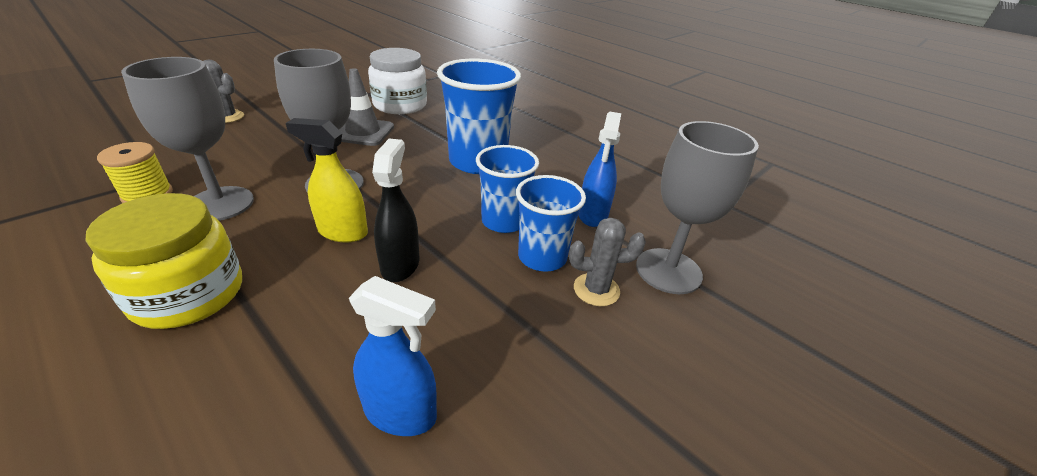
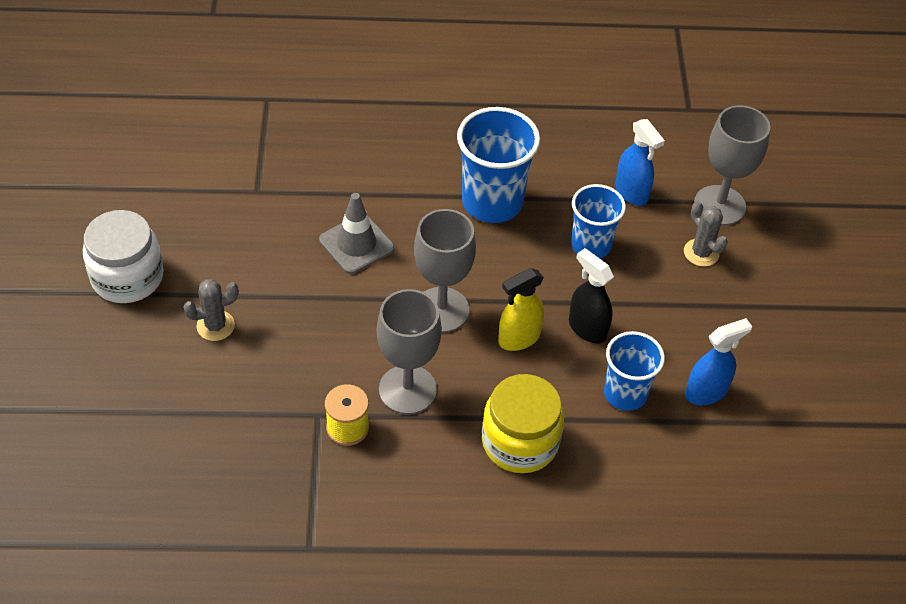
camera: 45 degrees left, 15 degrees up
white jar [368,48,427,114] -> white jar moved to [83,210,164,303]
blue cup [516,175,586,272] -> blue cup moved to [604,331,665,411]
grey cactus [569,218,646,306] -> grey cactus turned 75 degrees counterclockwise [684,201,728,267]

